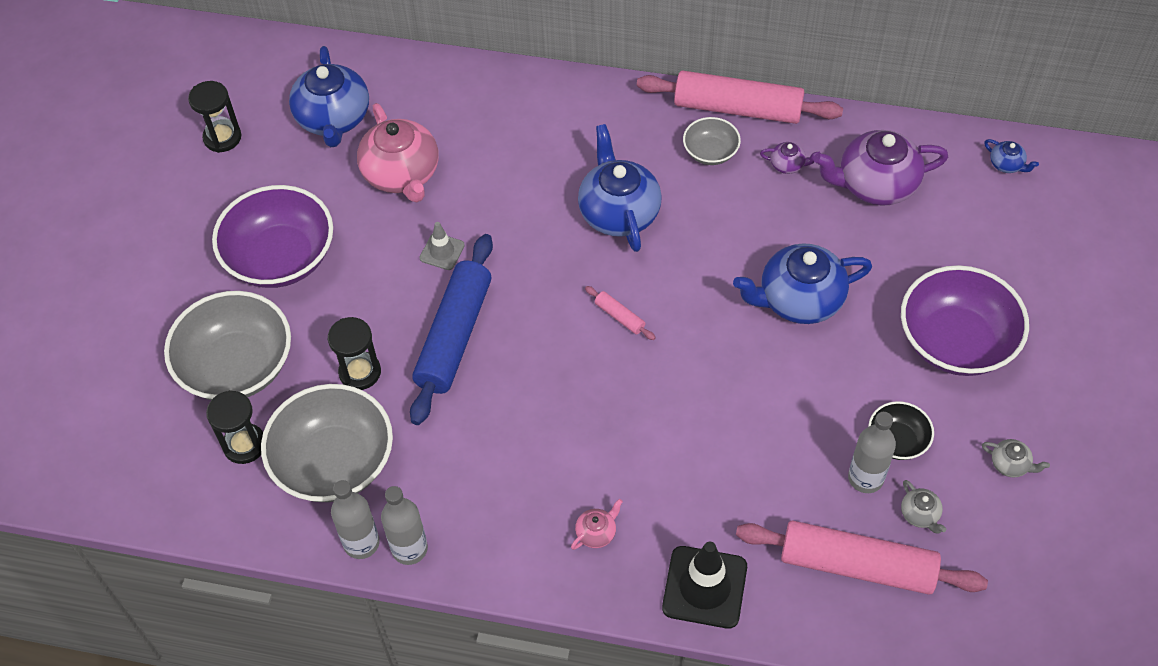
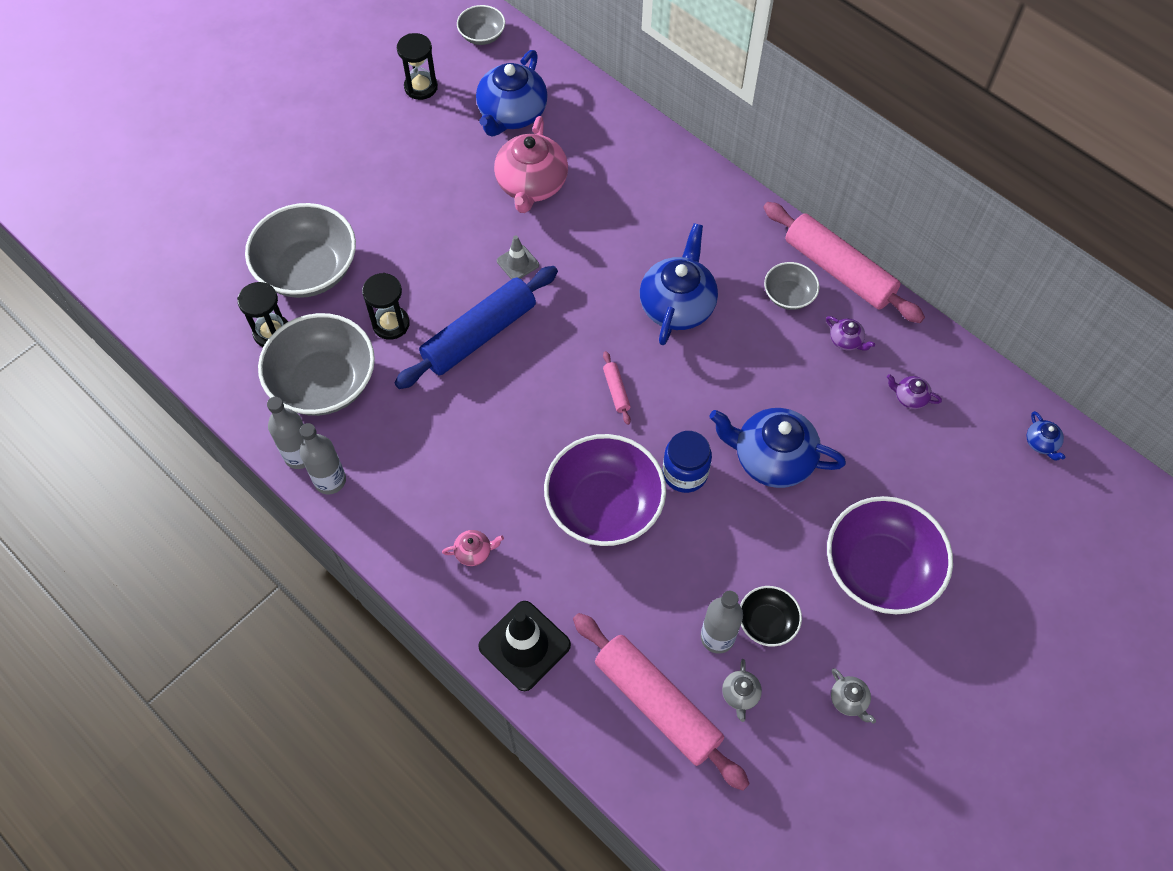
camera: 30 degrees right, 5 degrees up
purple bowl [212,185,333,288] -> purple bowl moved to [544,434,666,546]
purple teapot [813,130,948,206] -> purple teapot [887,374,942,409], size x0.43
none -> grey bowl [457,5,505,45]
none -> blue jar [662,431,712,493]

